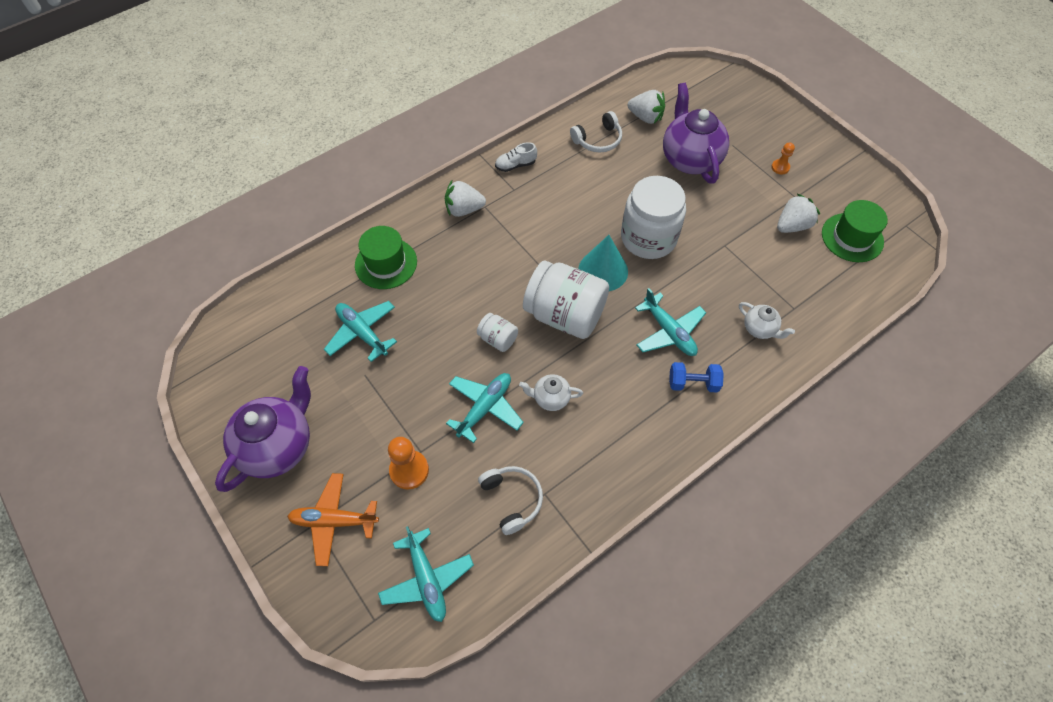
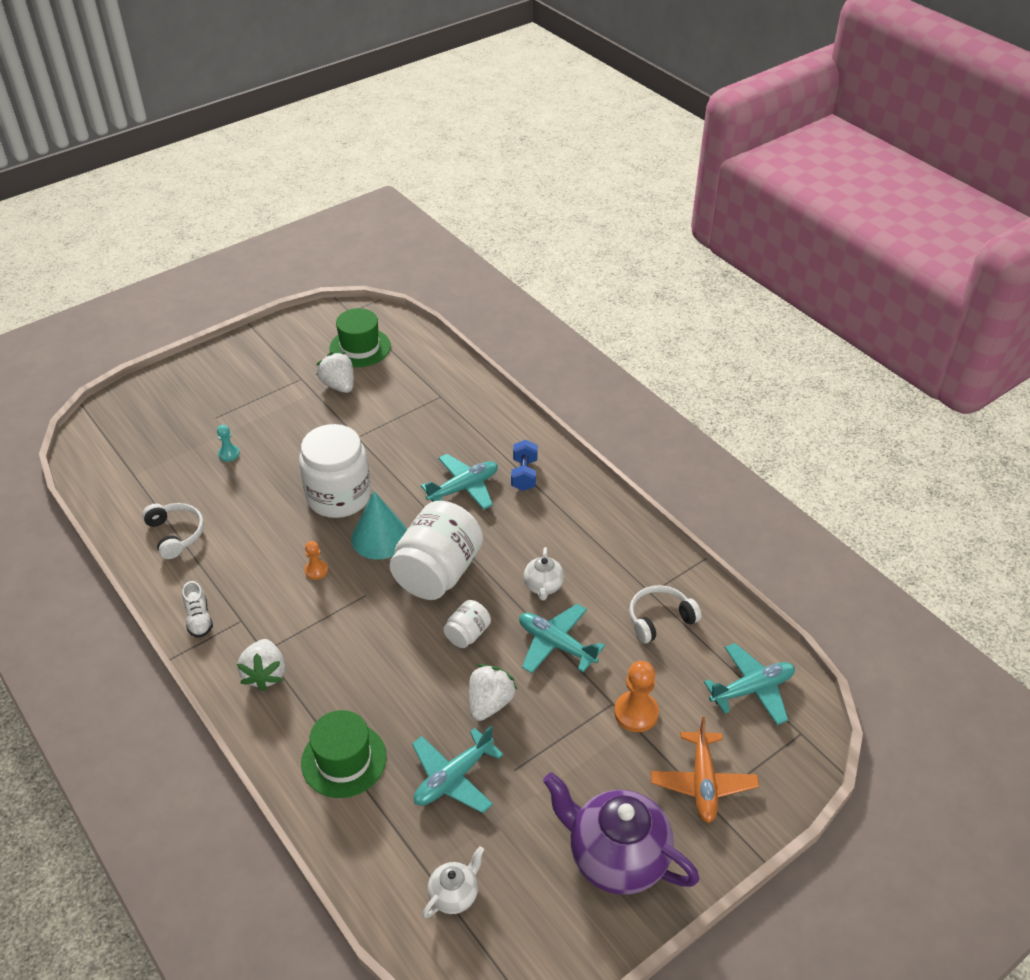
camera: 90 degrees left, 15 degrees down
white strawberry [628,90,665,124] -> white strawberry moved to [469,664,517,721]
purple teapot [663,83,729,184] -> turquoise pawn [217,425,240,462]
white teapot [739,302,795,339] -> white teapot moved to [423,846,484,918]
orange pawn [771,142,795,174] -> orange pawn moved to [305,541,328,580]

